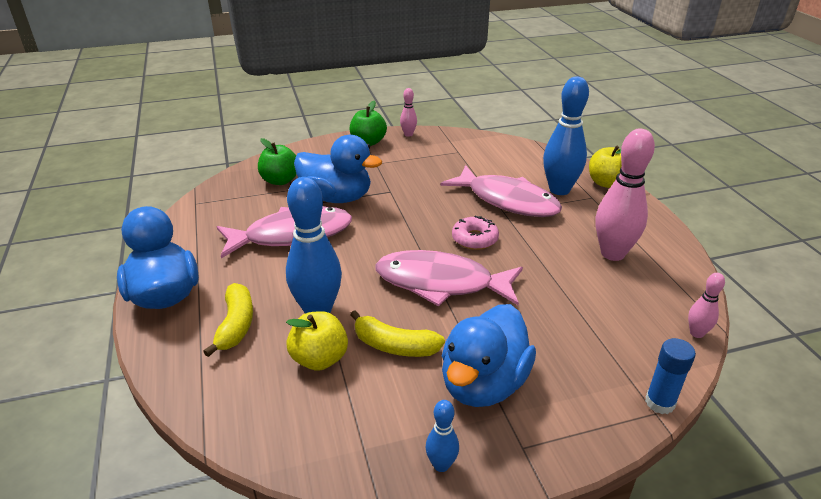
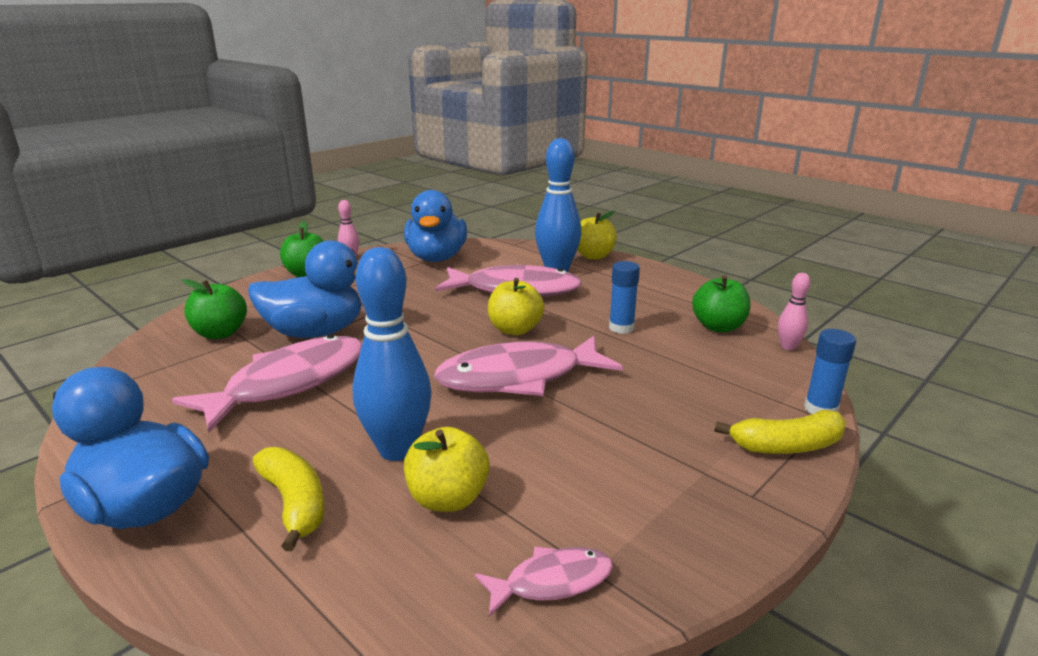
camera: 30 degrees left, 10 degrees down
yellow banana [350,310,445,357] -> yellow banana moved to [715,410,846,454]
blue bowling pin [426,400,459,472] -> none
blue duck [442,304,536,407] -> blue duck moved to [404,190,467,262]
pink donut [452,216,499,250] -> yellow apple [488,278,544,335]
pink bowling pin [596,129,655,261] -> none
none -> pink fish [475,547,613,617]
none -> blue glue stick [609,261,640,334]
none -> green apple [692,275,751,332]

